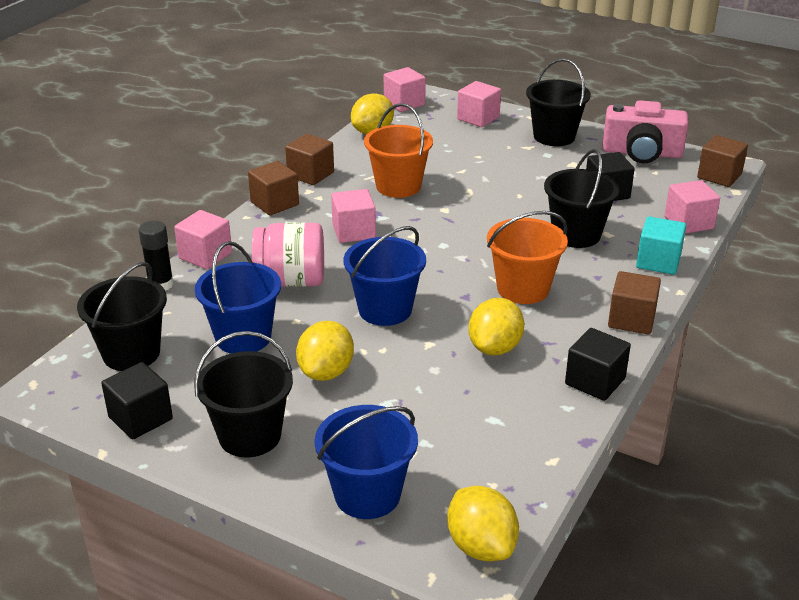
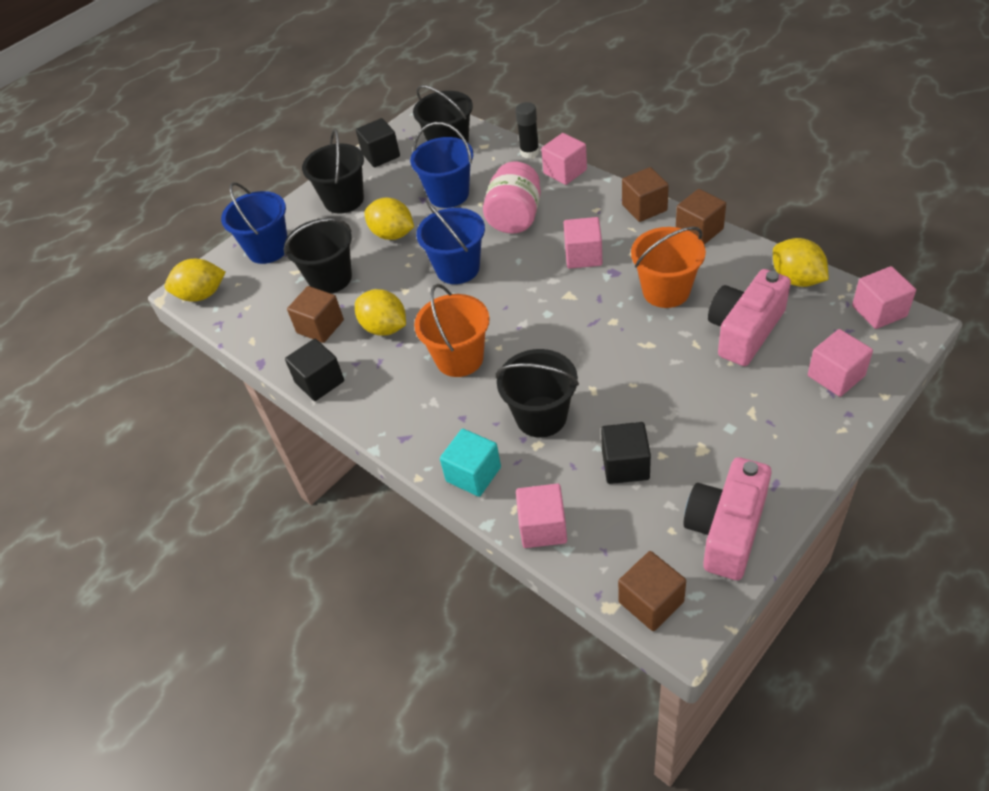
camera: 110 degrees right, 15 degrees up
black bucket [526,58,591,146] -> black bucket moved to [284,218,352,294]
brown cube [608,271,661,334] -> brown cube moved to [287,286,344,343]
none -> pink camera [708,269,791,366]

